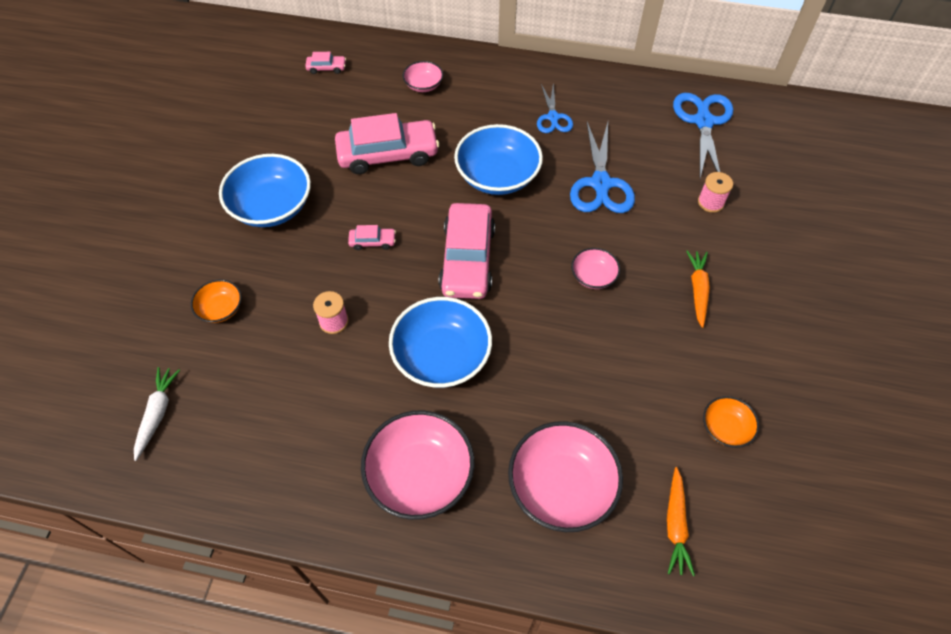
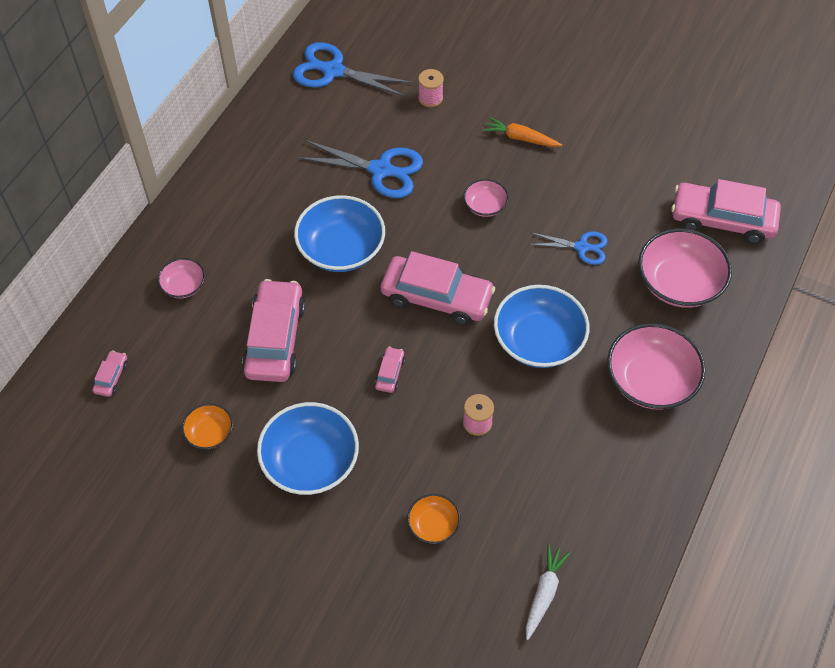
camera: 75 degrees left, 0 degrees up
white carrot [134,367,180,461] -> white carrot turned 90 degrees clockwise [526,544,570,640]
blue scissors [537,82,573,133] -> blue scissors moved to [528,232,608,265]
orange carrot [667,467,695,576] -> pink car [671,179,781,244]
orange bowl [703,396,759,448] -> orange bowl moved to [182,403,233,449]

